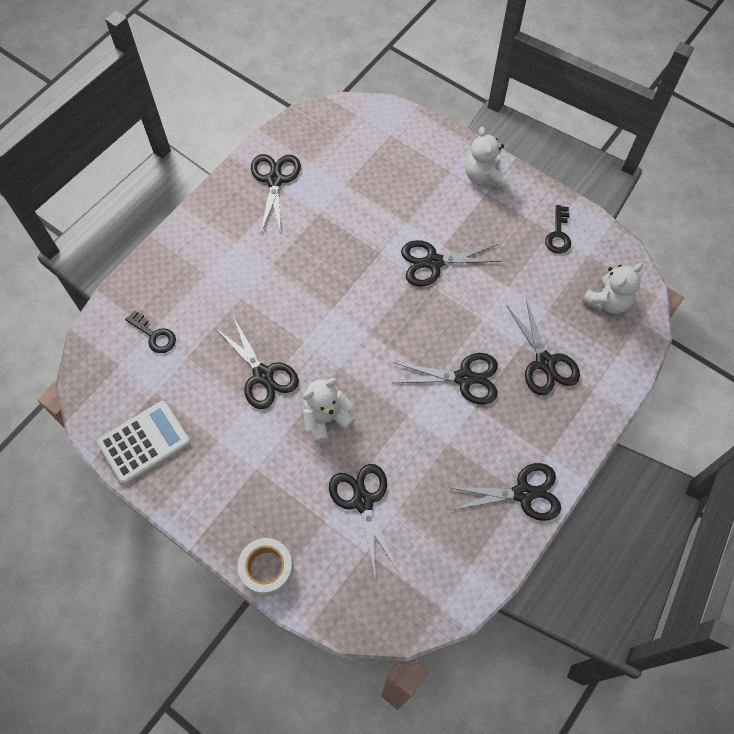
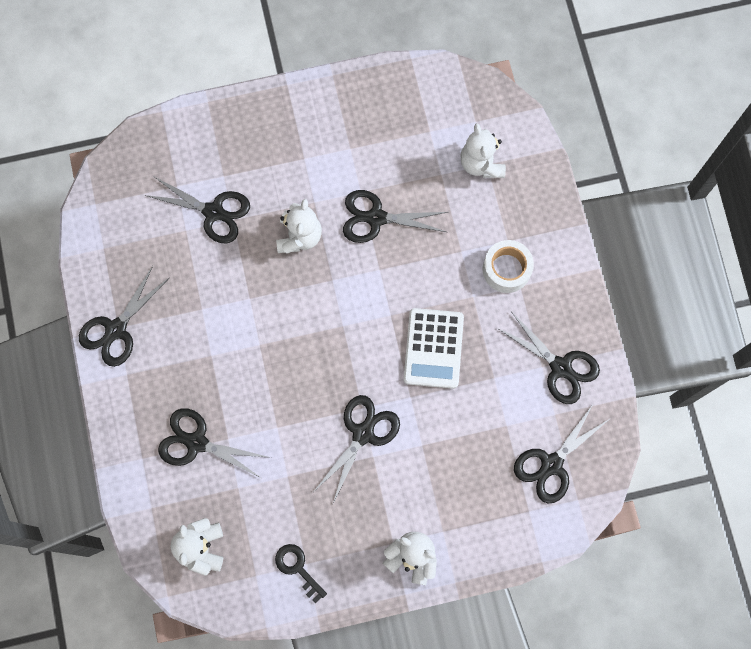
camera: 130 degrees right, 10 degrees up
white calculator [97,401,190,484] -> white calculator moved to [404,308,464,389]
black key [125,310,176,353] -> white teddy bear [460,123,506,178]
white tape [238,538,294,596] -> white tape moved to [482,240,534,293]
black scissors [393,353,498,405] -> black scissors moved to [514,403,611,504]

